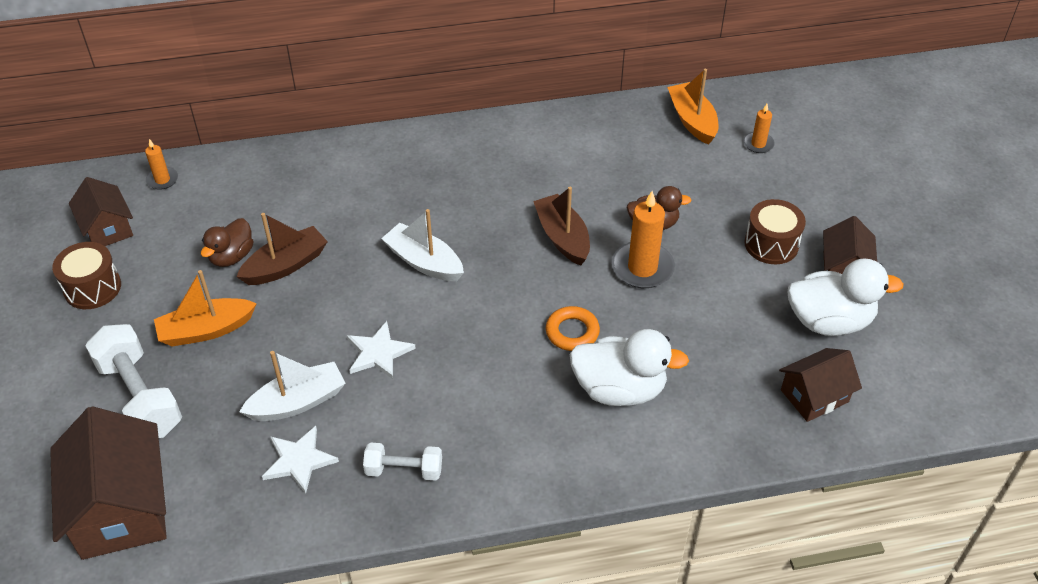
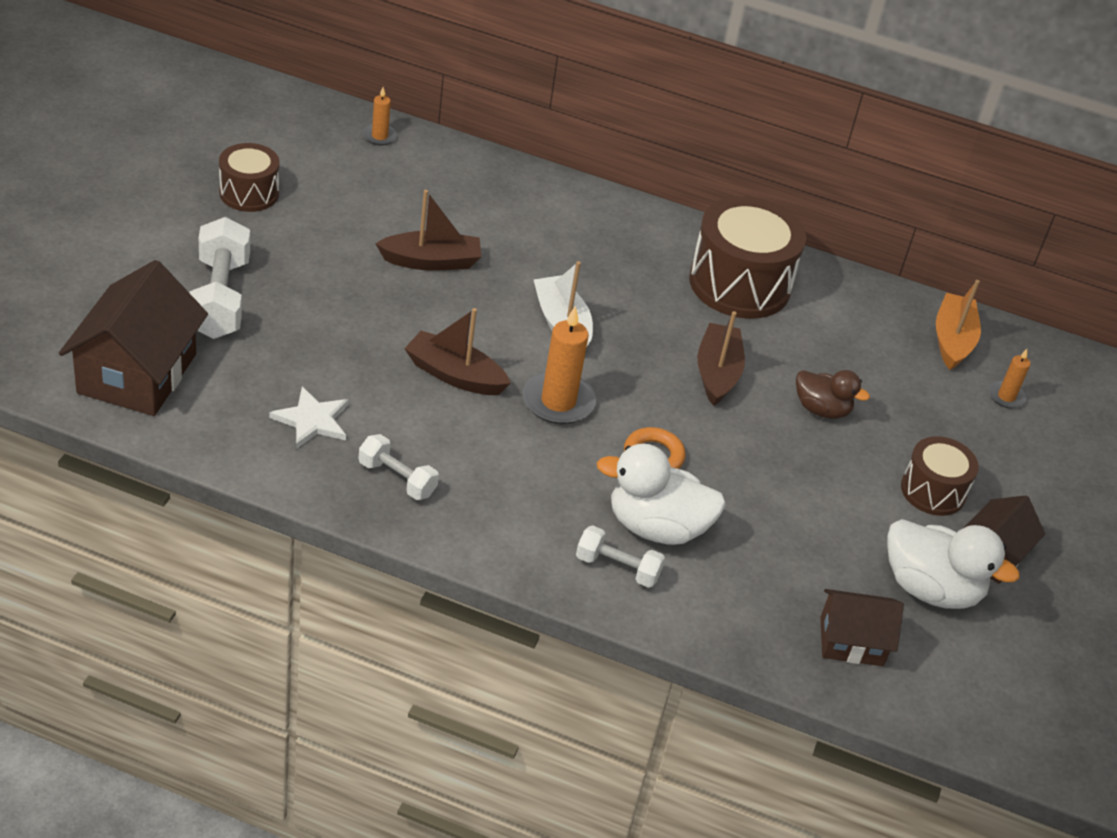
camera: 25 degrees right, 5 degrees down
brown house [69,177,133,246] -> none
orange boat [154,270,257,347] -> none
brown duck [201,218,254,267] -> none
white boat [239,351,346,421] -> none
white star [347,321,416,379] -> brown boat [404,308,511,395]
white duck [570,329,689,406] -> white duck turned 150 degrees clockwise [597,444,726,545]
orange candle [612,191,675,288] -> orange candle moved to [522,306,596,424]
none -> white dumbbell [576,525,665,588]
none -> brown drum [689,196,806,319]

